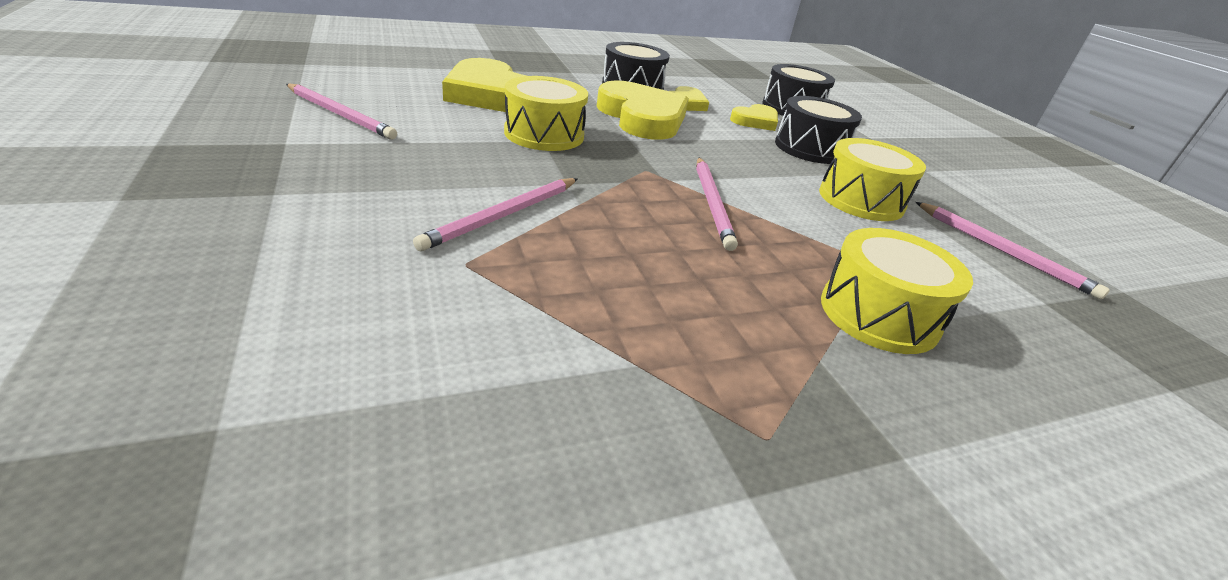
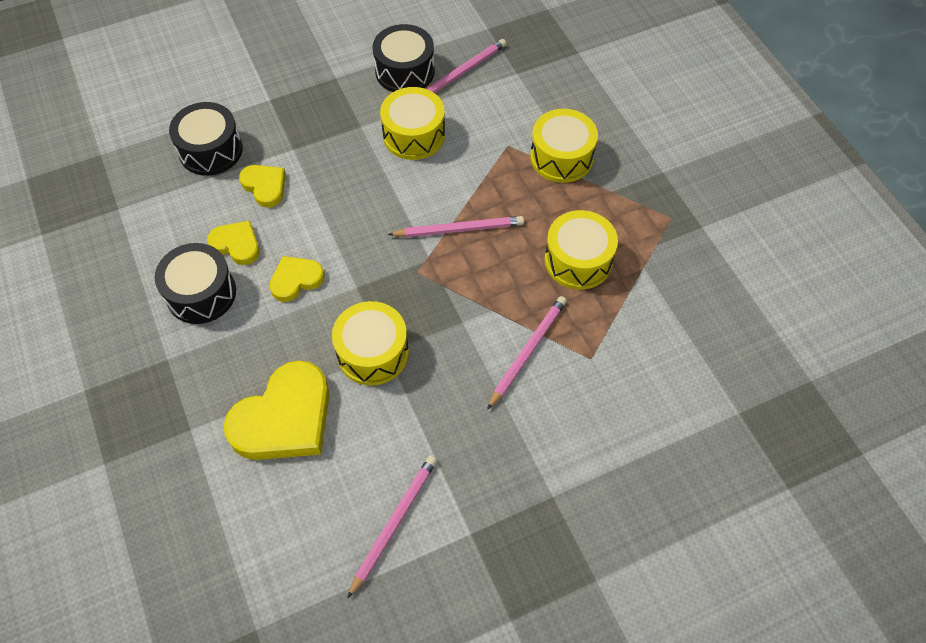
camera: 90 degrees left, 25 degrees up
pink pencil [413,178,578,251] -> pink pencil turned 90 degrees counterclockwise [487,296,567,410]
yellow heart [597,80,689,140] -> yellow heart [269,256,325,302], size x0.54
black drum [775,96,862,164] -> black drum moved to [372,24,435,92]
none -> yellow drum [544,210,618,290]

